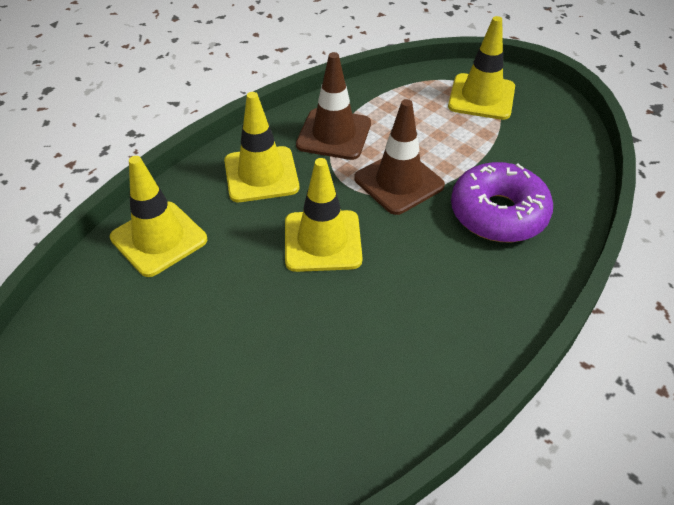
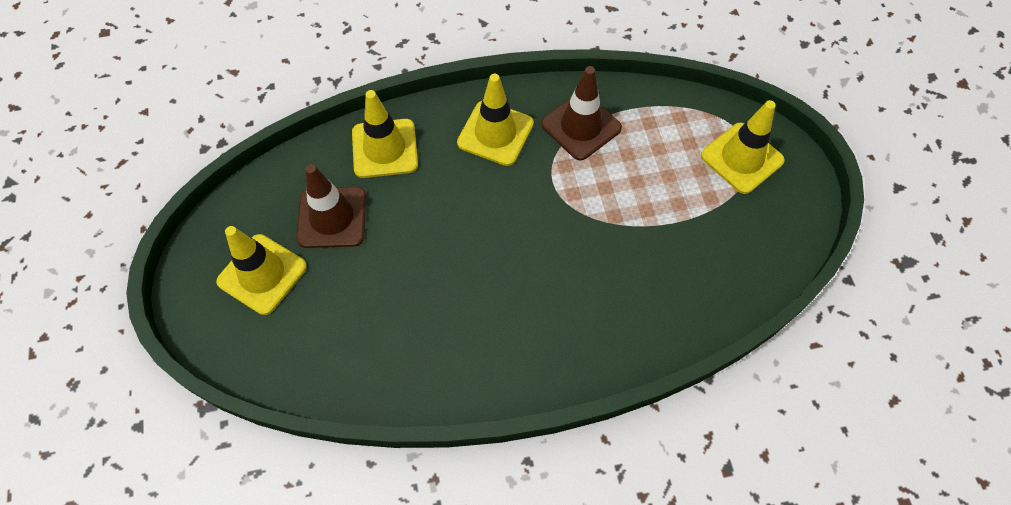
camera: 35 degrees right, 15 degrees up
yellow traffic cone [285,158,362,272] -> yellow traffic cone moved to [216,226,307,315]
brown traffic cone [354,99,445,215] -> brown traffic cone moved to [296,164,366,248]
purple donut [451,162,553,242] -> none

